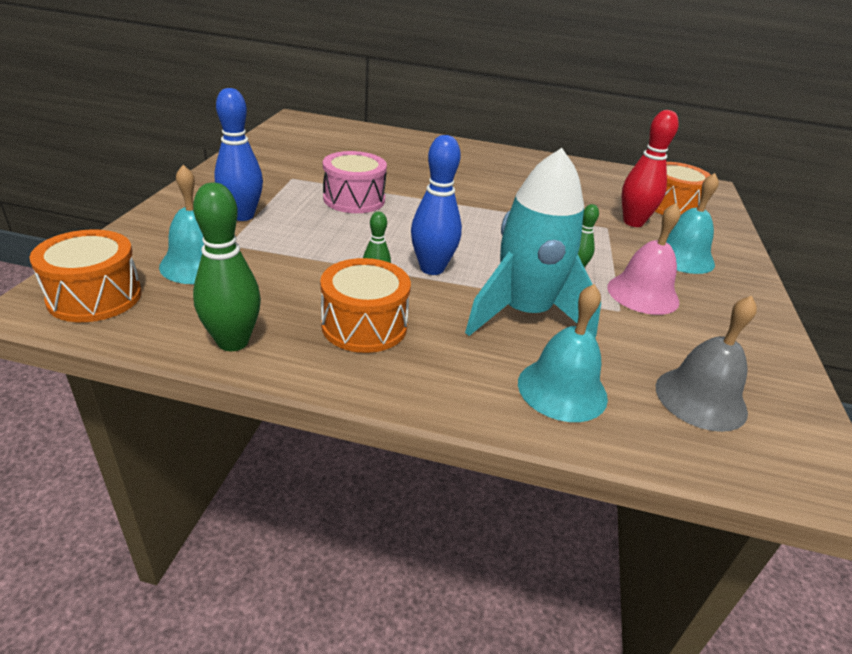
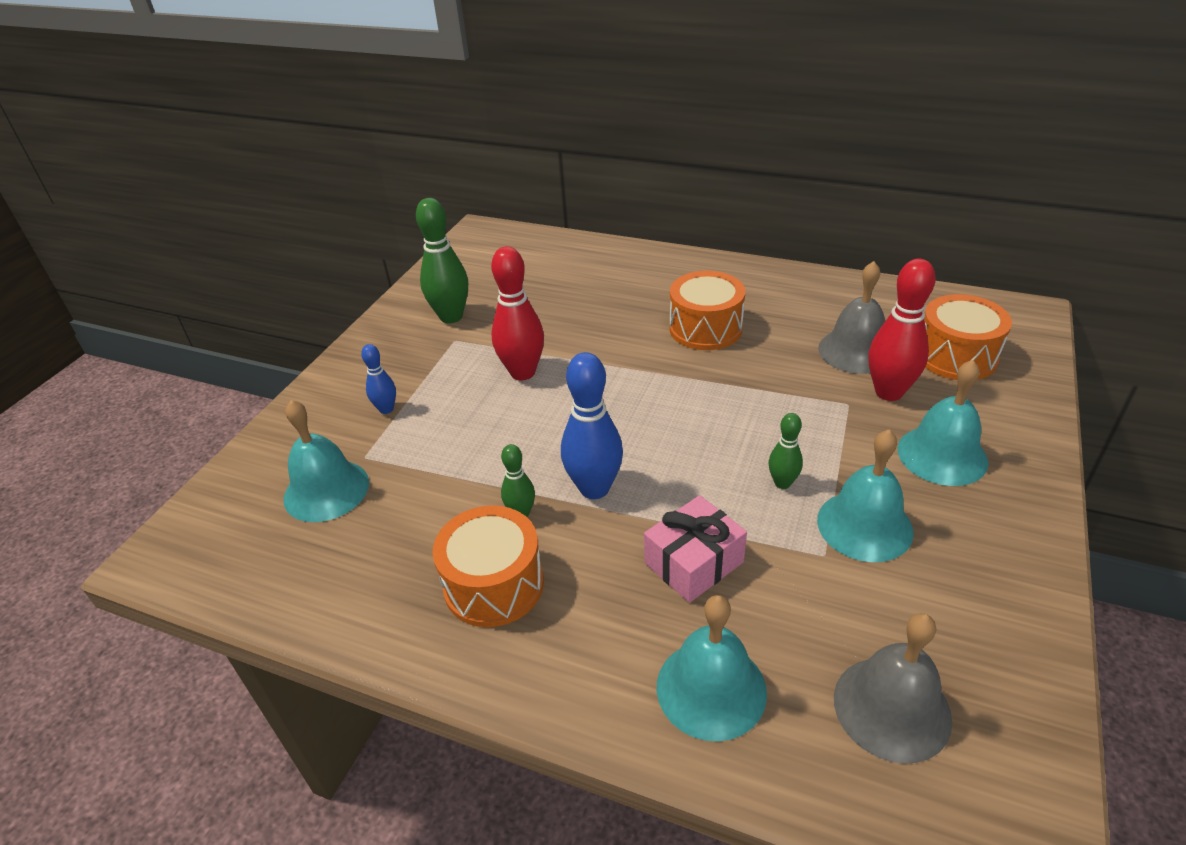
camera: 15 degrees right, 5 degrees up
orange drum [30,230,142,322] -> orange drum moved to [669,271,746,350]
green bowling pin [193,183,261,351] -> green bowling pin moved to [416,198,468,323]
blue bowling pin [214,88,263,221] -> blue bowling pin [361,344,396,414], size x0.54
pink drum [323,151,387,213] -> red bowling pin [491,246,544,380]
turquoise rocket [465,148,601,338] -> pink gift [644,495,747,603]
pink bell [607,203,681,315] -> turquoise bell [817,430,914,562]
none -> grey bell [818,261,886,374]

